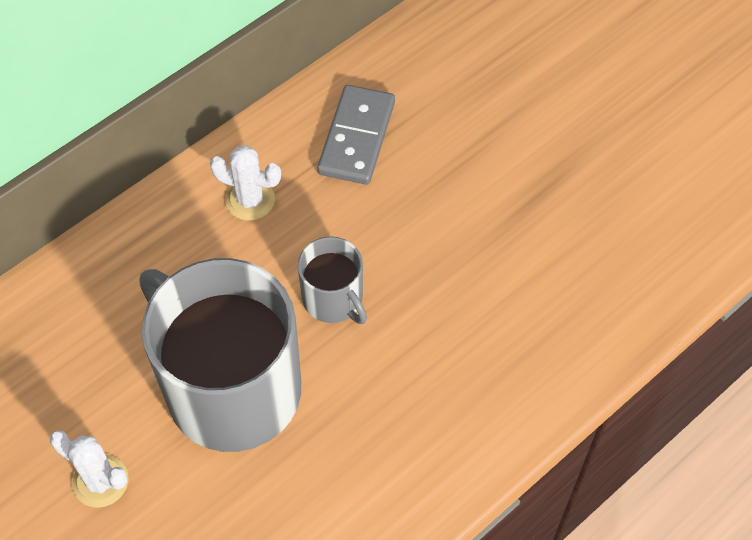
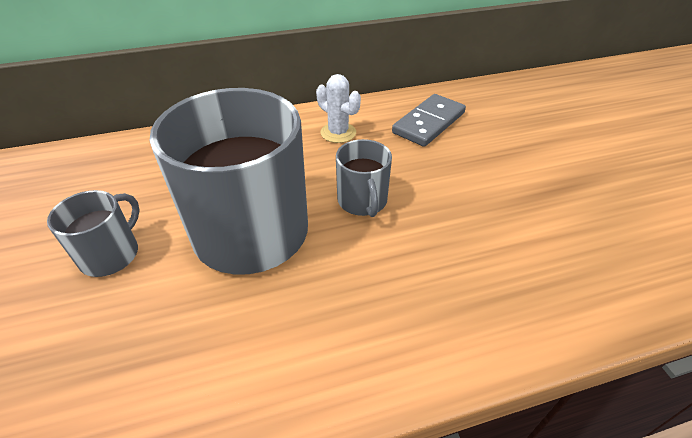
camera: 25 degrees right, 15 degrees down
white cactus [50,430,129,508] -> grey mug [47,190,140,277]

